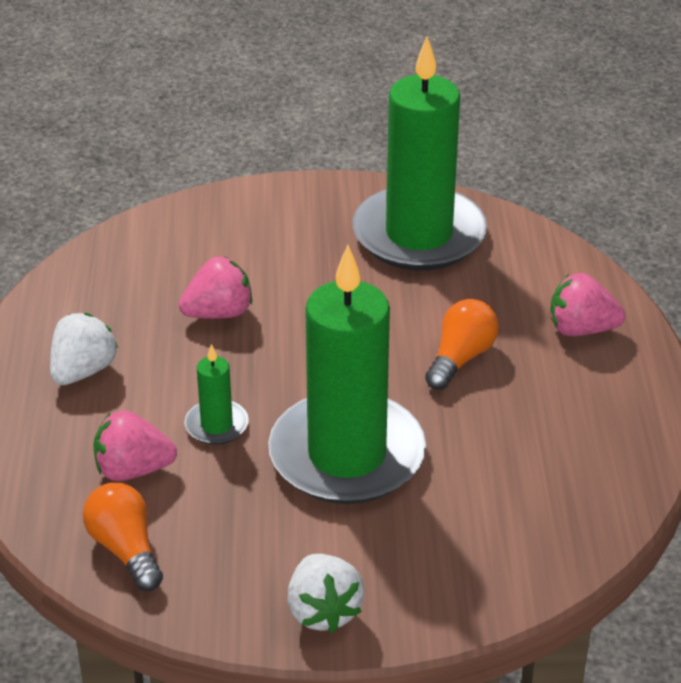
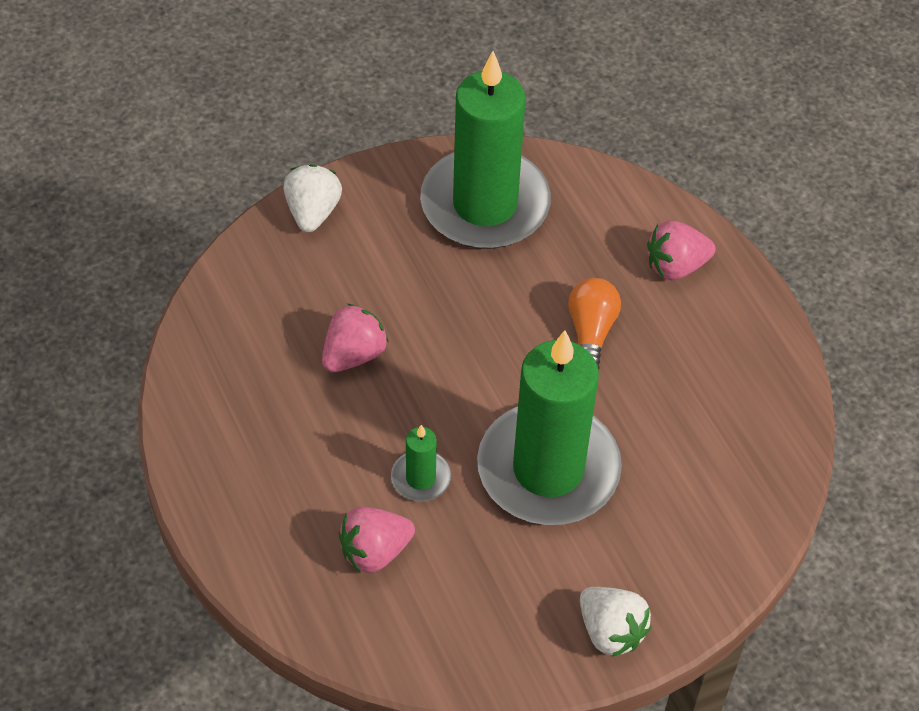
camera: 25 degrees left, 15 degrees up
white strawberry [50,313,118,385] -> white strawberry moved to [283,164,342,232]
orange light bulb [83,483,163,591] -> none

